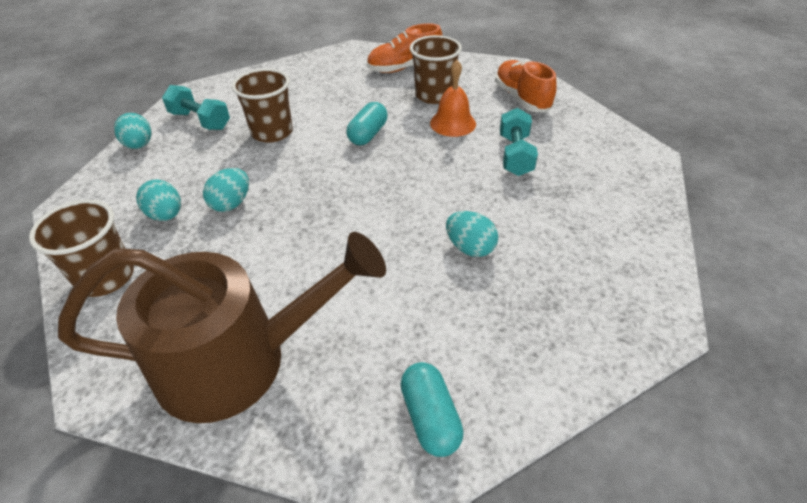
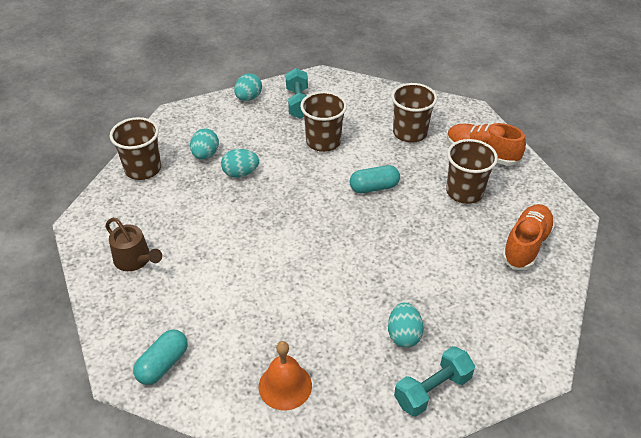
camera: 50 degrees right, 0 degrees up
brown watering can [58,232,386,423] -> brown watering can [105,218,162,271], size x0.46
orange bell [430,60,476,137] -> orange bell moved to [259,341,312,410]
turquoise egg [446,211,498,257] -> turquoise egg moved to [388,303,424,348]
turquoise dumbbell [500,108,538,176] -> turquoise dumbbell moved to [394,346,475,417]
none -> brown cup [391,83,437,143]

